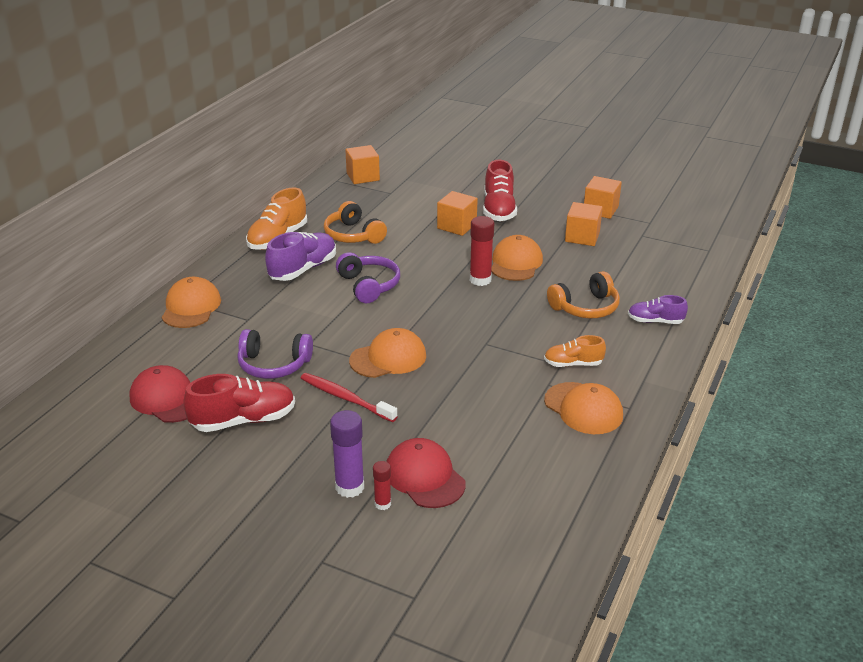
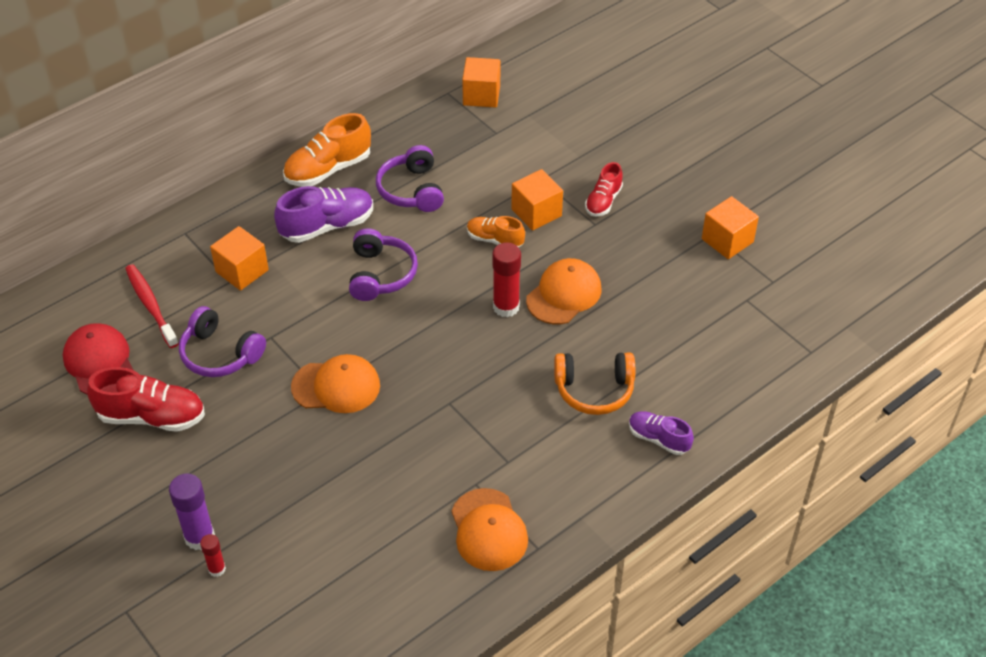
camera: 25 degrees right, 15 degrees up
orange cap [162,277,221,328] -> none
red toothbrush [301,373,398,422] -> red toothbrush moved to [125,264,179,348]
orange headphones [324,201,387,244] -> purple headphones [376,145,444,212]
red cap [386,438,466,508] -> none
red shoe [483,160,517,221] -> red shoe [585,162,623,216], size x0.61
orange shoe [544,335,606,367] -> orange shoe moved to [467,216,525,247]
orange cube [565,202,603,246] -> orange cube moved to [210,226,269,291]

